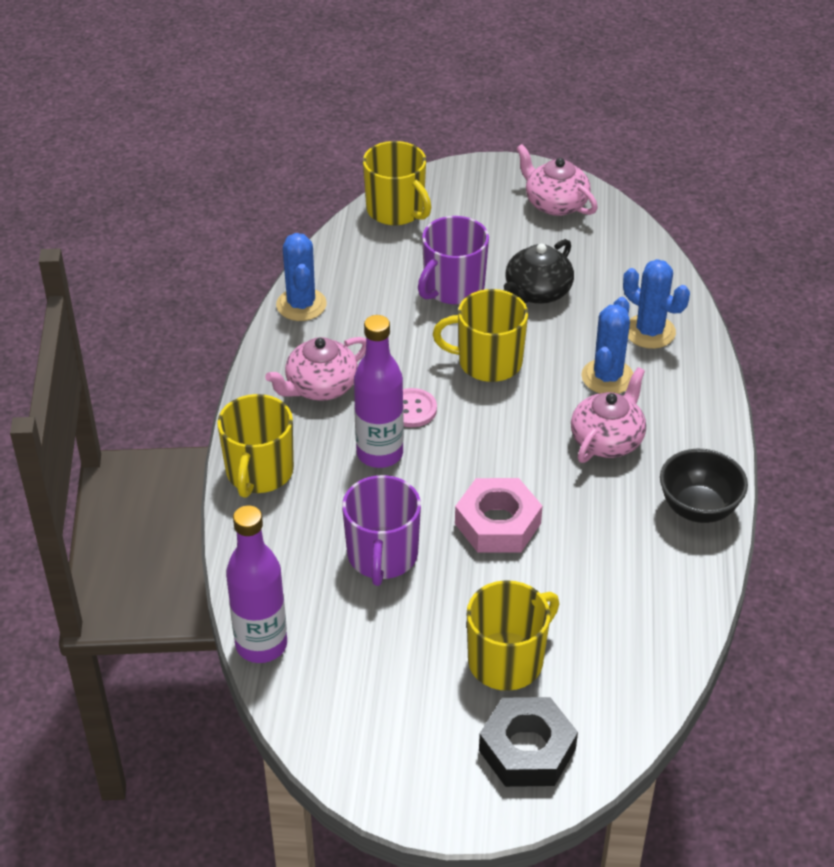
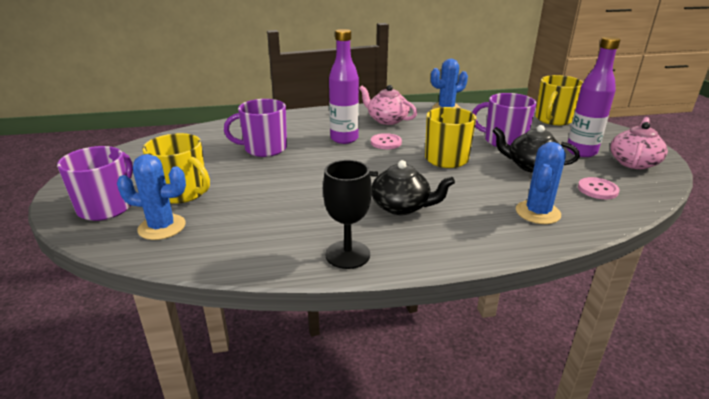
camera: 75 degrees right, 15 degrees down
yellow mug [217,394,294,498] -> none
purple bottle [226,505,287,663] -> purple bottle moved to [567,36,620,157]
pink nut [455,478,542,553] -> none
black nut [479,697,578,787] -> purple mug [57,146,133,221]
pink teapot [571,367,646,463] -> black teapot [370,160,455,215]
blue cactus [581,297,633,394] -> blue cactus moved to [117,154,186,240]
black bowl [660,449,748,523] -> black goblet [323,160,372,269]
none -> pink button [578,177,620,199]

